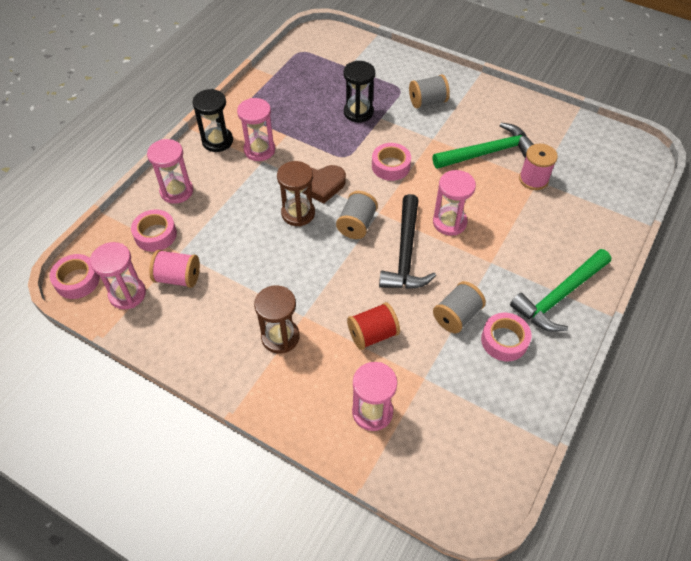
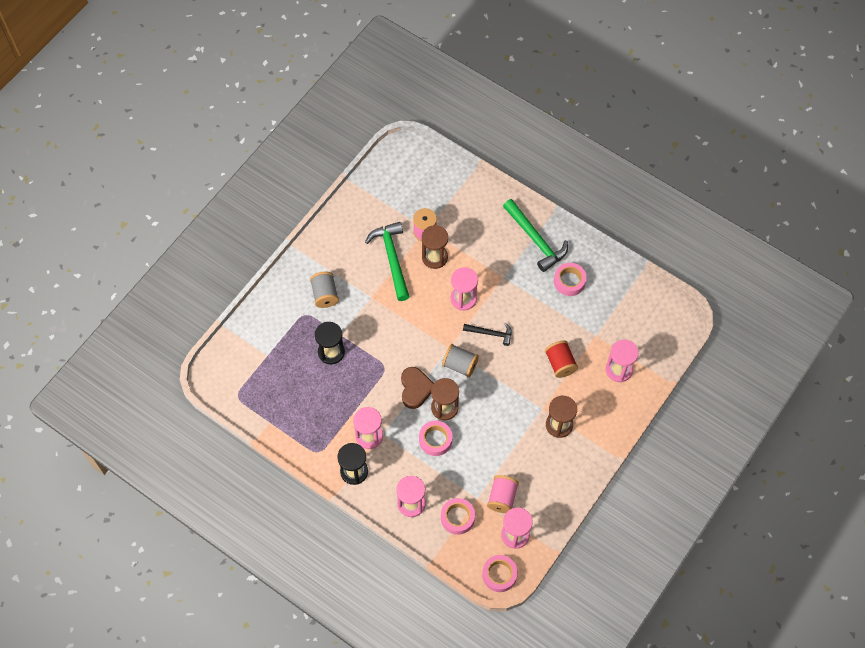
camera: 85 degrees left, 10 degrees up
pink tape [372,143,411,181] -> pink tape moved to [419,421,452,456]
black hammer [379,194,436,289] -> black hammer [463,323,511,346], size x0.57
grey spool [433,281,486,333] -> none
none -> brown hourglass [422,225,448,269]

